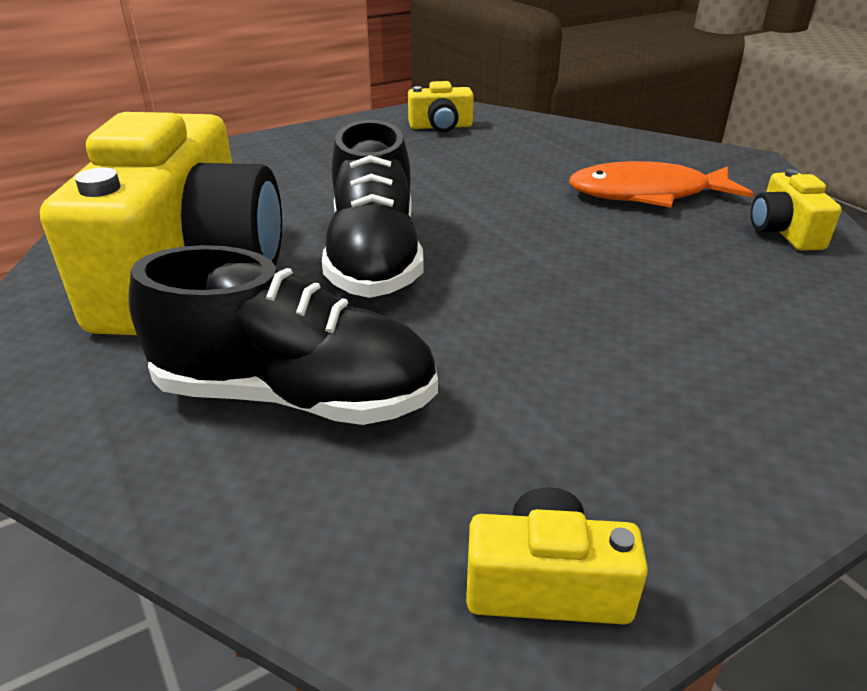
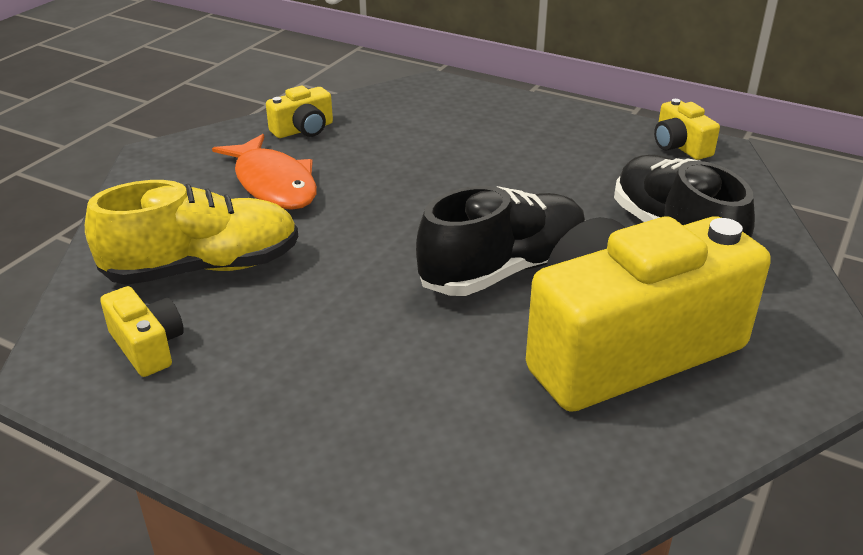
camera: 120 degrees left, 0 degrees up
none -> yellow shoe [85,180,298,285]

